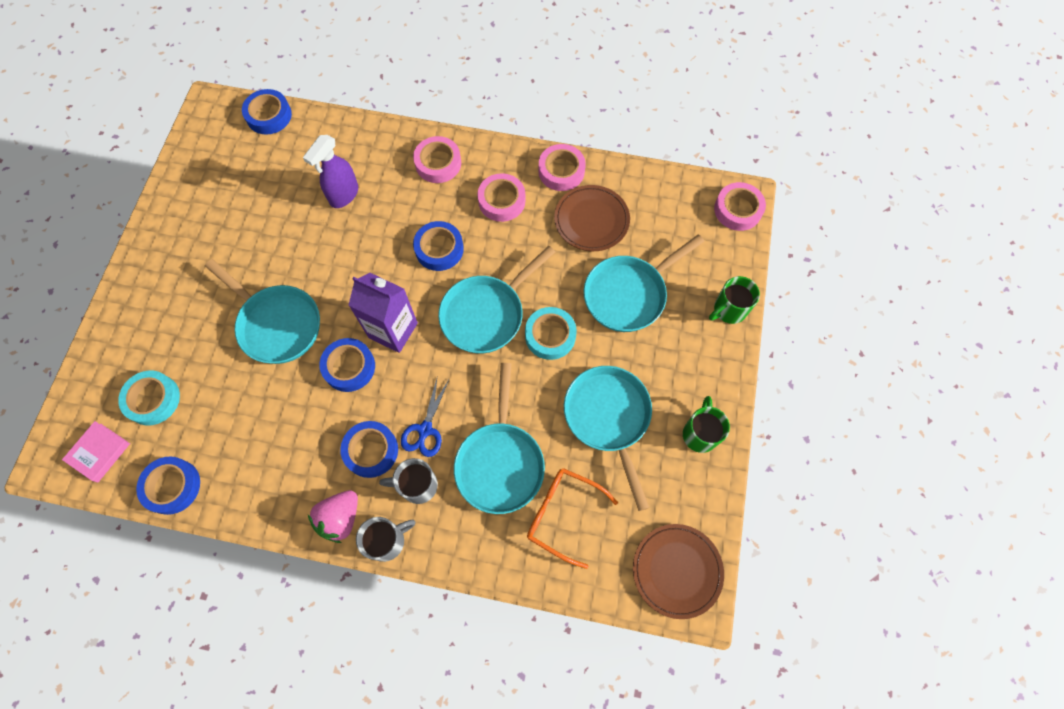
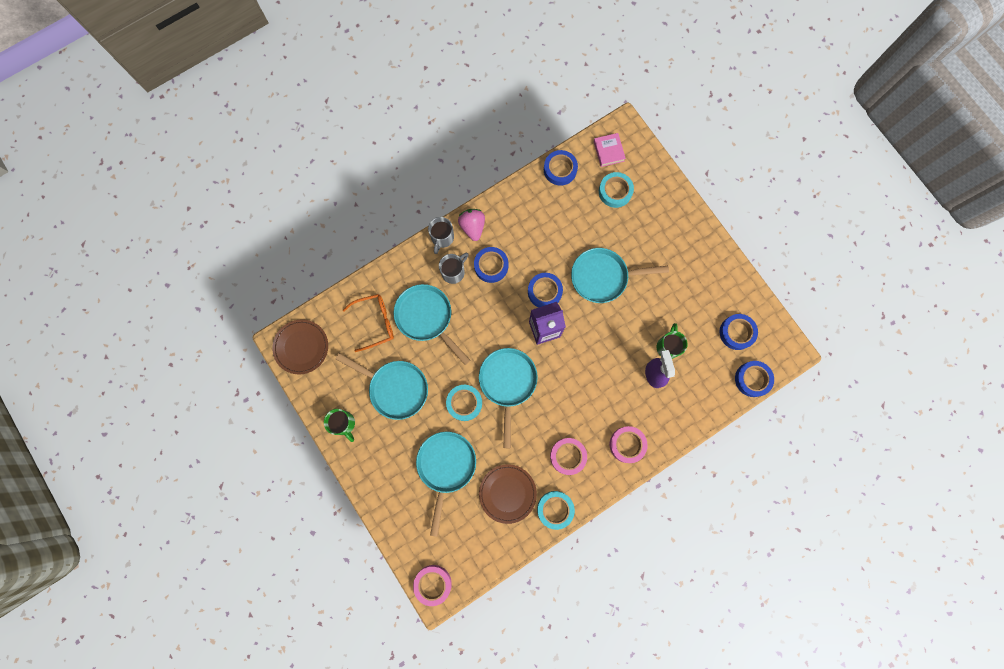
camera: 135 degrees right, 10 degrees up
blue scissors [401,379,449,457] -> none
blue tape [413,221,464,271] -> blue tape moved to [719,314,758,350]
pink tape [539,144,586,191] -> turquoise tape [537,491,575,530]
green mug [709,276,760,324] -> green mug moved to [657,323,688,359]

